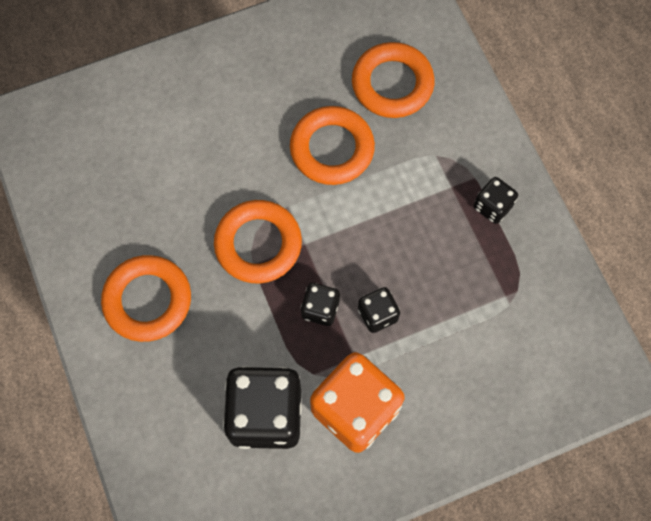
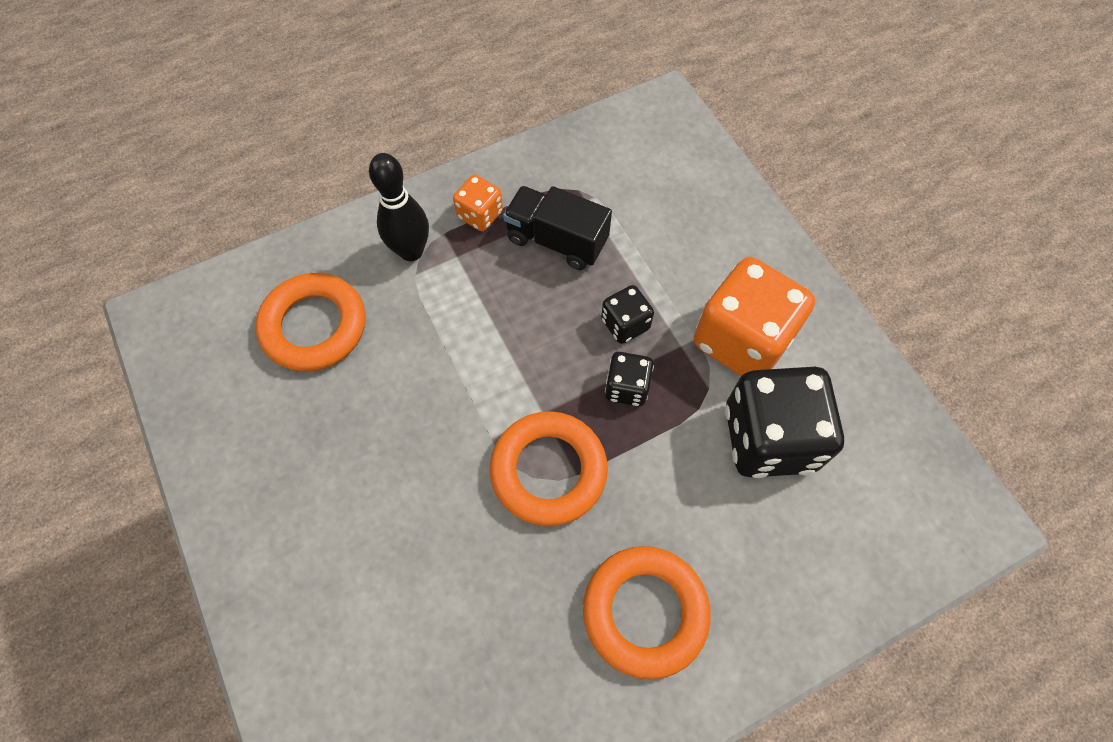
camera: 95 degrees left, 5 degrees down
orange ring [290,106,375,185] -> none
black dice [474,177,518,224] -> orange dice [453,175,503,231]
none -> black bowling pin [369,153,429,261]
none -> black truck [503,186,612,270]

